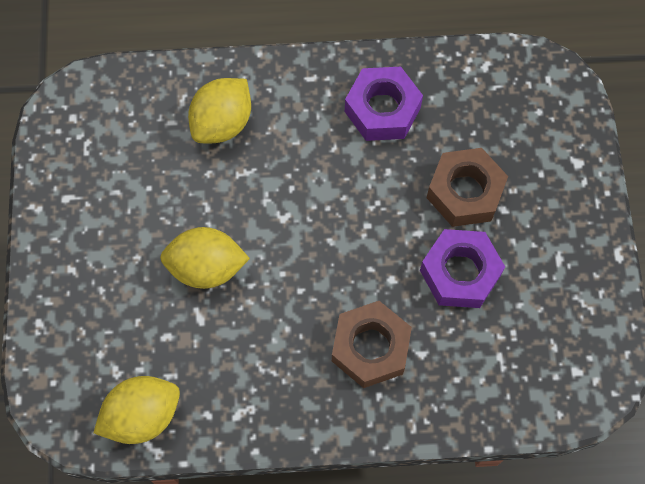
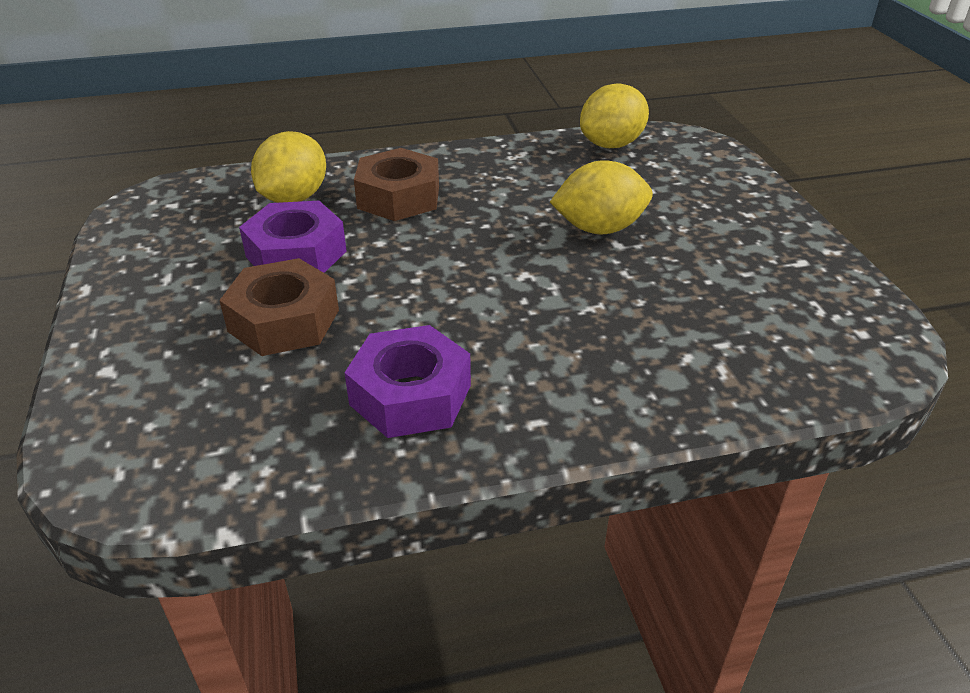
camera: 170 degrees right, 30 degrees down
yellow lemon [188,78,251,143] -> yellow lemon moved to [251,131,326,203]

